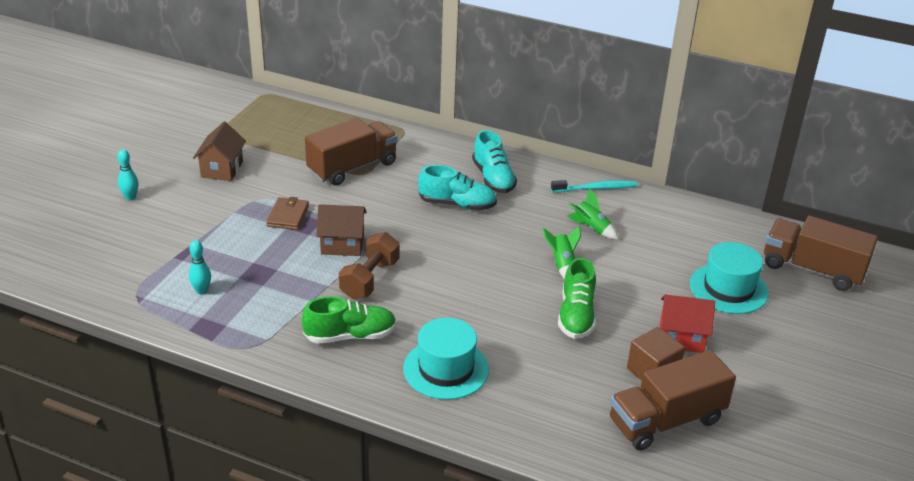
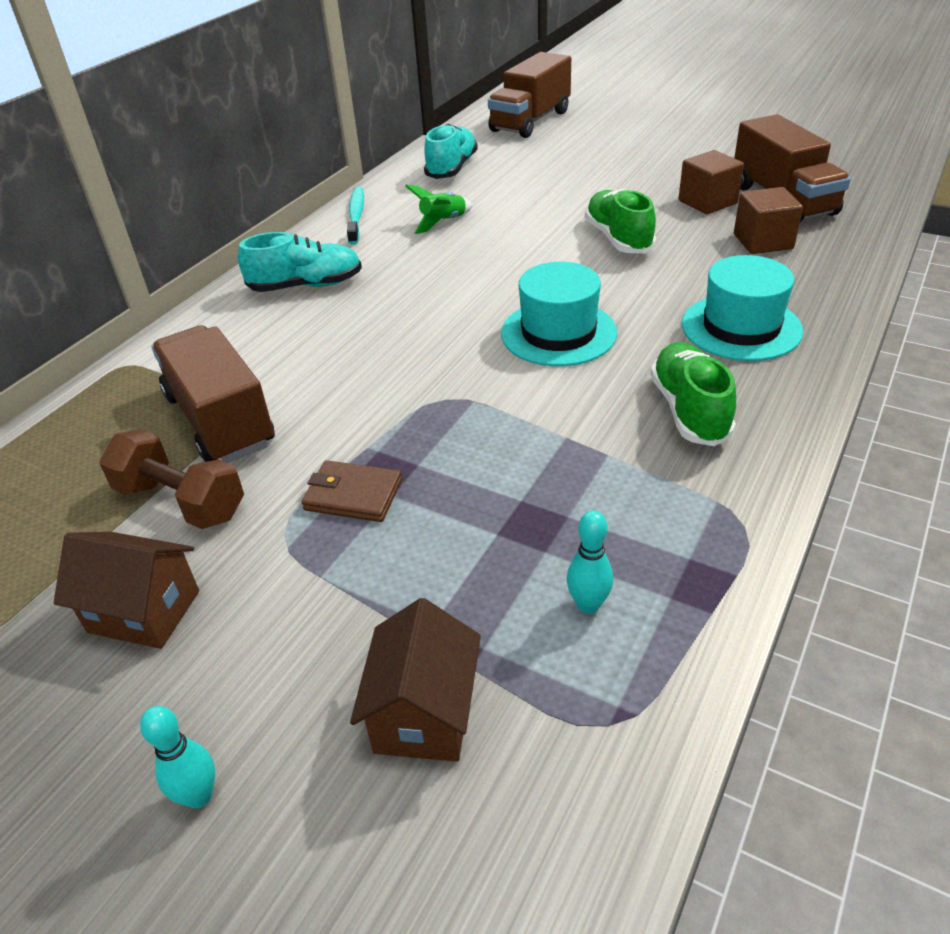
camera: 80 degrees left, 5 degrees up
brown house [316,204,367,256] -> brown house moved to [350,598,481,762]
brown dumbbell [339,232,400,299] -> brown dumbbell moved to [100,430,244,529]
turquoise shoe [418,165,497,210] -> turquoise shoe moved to [424,124,478,179]
green rocket [542,225,581,279] -> none
green shoe [558,258,596,339] -> green shoe turned 120 degrees counterclockwise [585,189,656,253]
red house [660,295,715,353] -> none
turquoise hat [690,242,769,314] -> turquoise hat moved to [501,262,617,366]
none -> brown cube [734,187,803,254]

